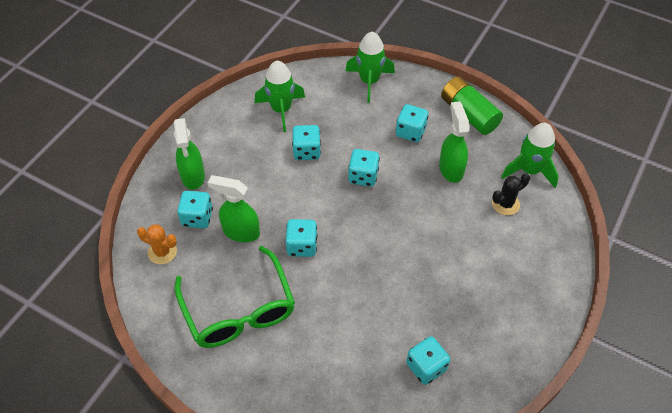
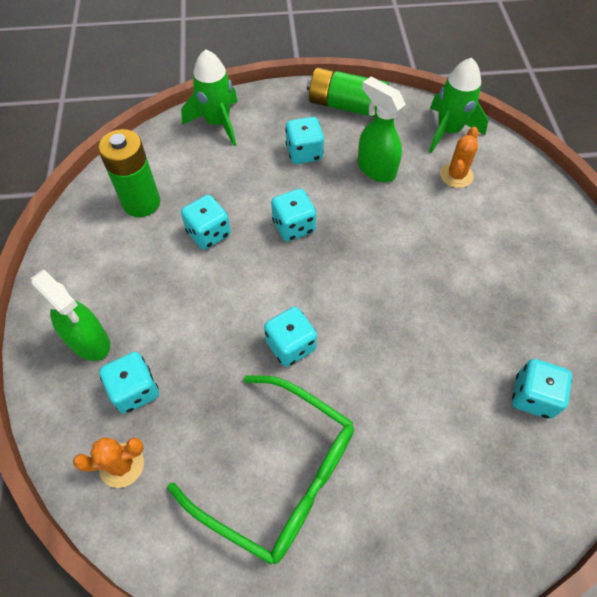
camera: 35 degrees left, 5 degrees up
green spray bottle [208,175,260,242] -> none
green rocket [255,61,305,132] -> green battery [98,129,160,217]
black cactus [492,173,530,215] -> orange cactus [440,127,479,188]

